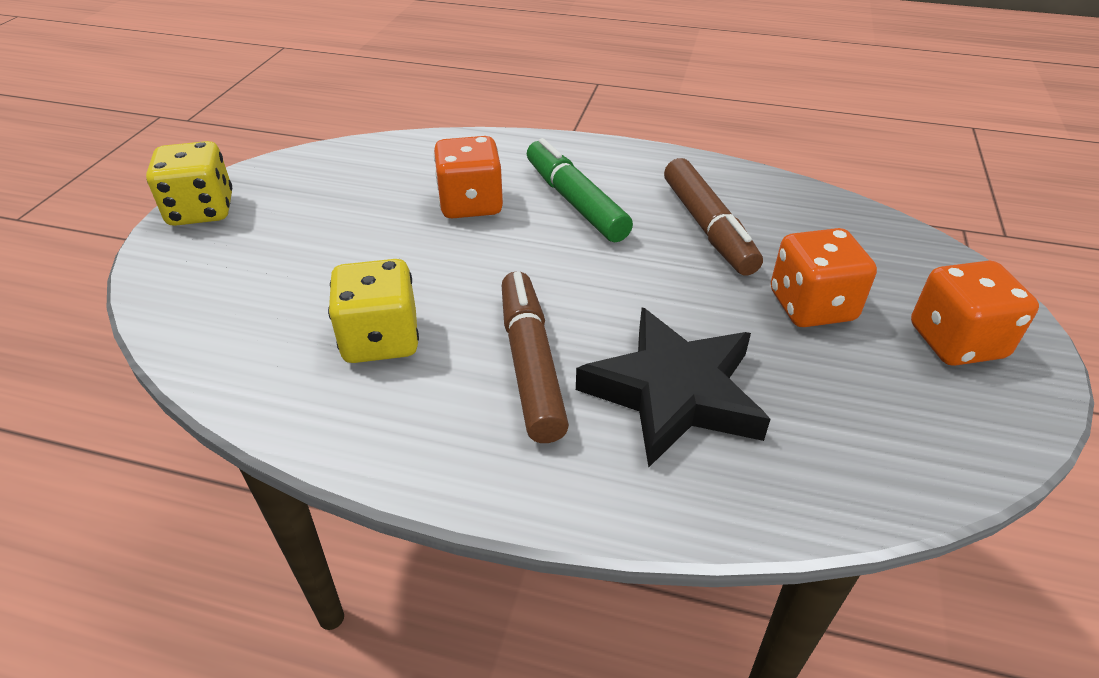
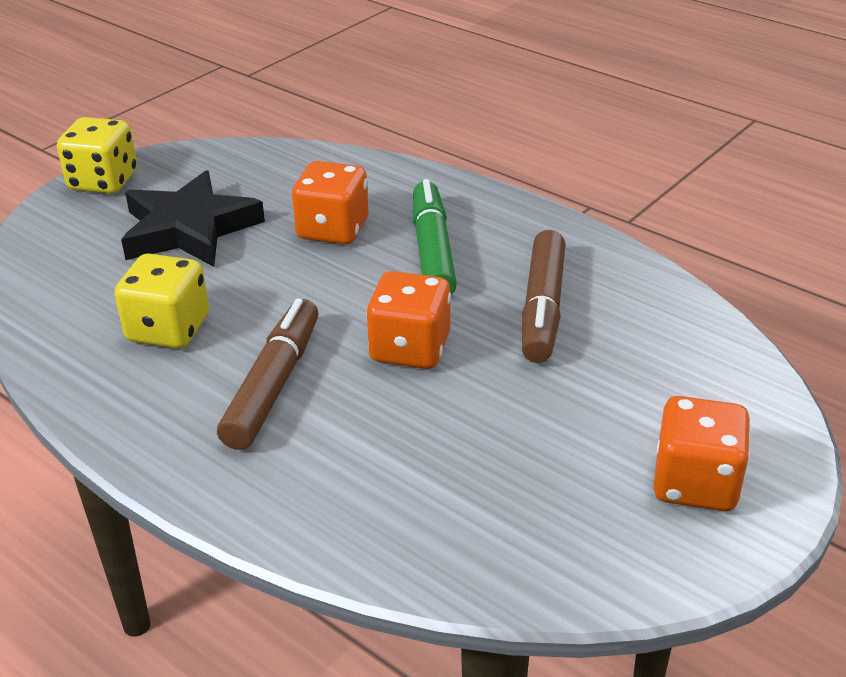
camera: 25 degrees right, 5 degrees down
black star [576,307,770,467] -> black star moved to [121,170,265,267]
orange dice [771,228,877,327] -> orange dice moved to [366,271,451,369]

